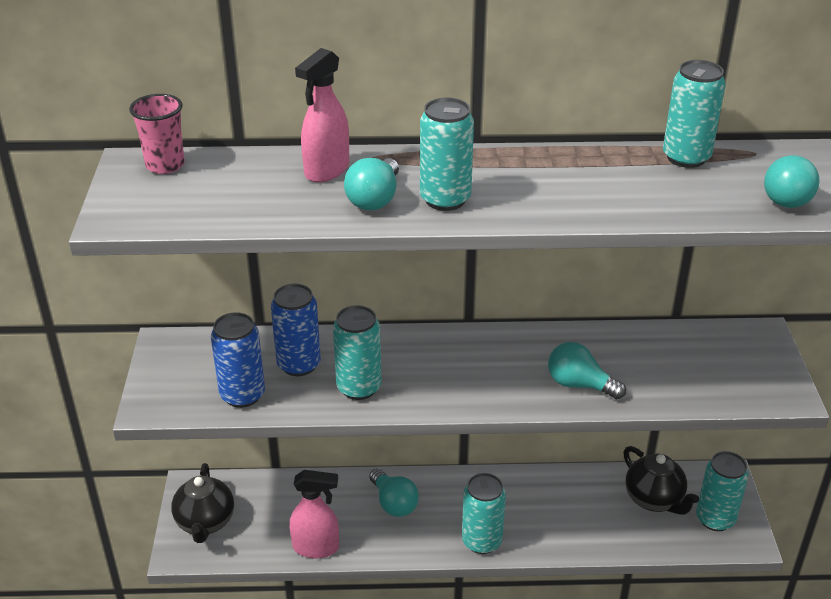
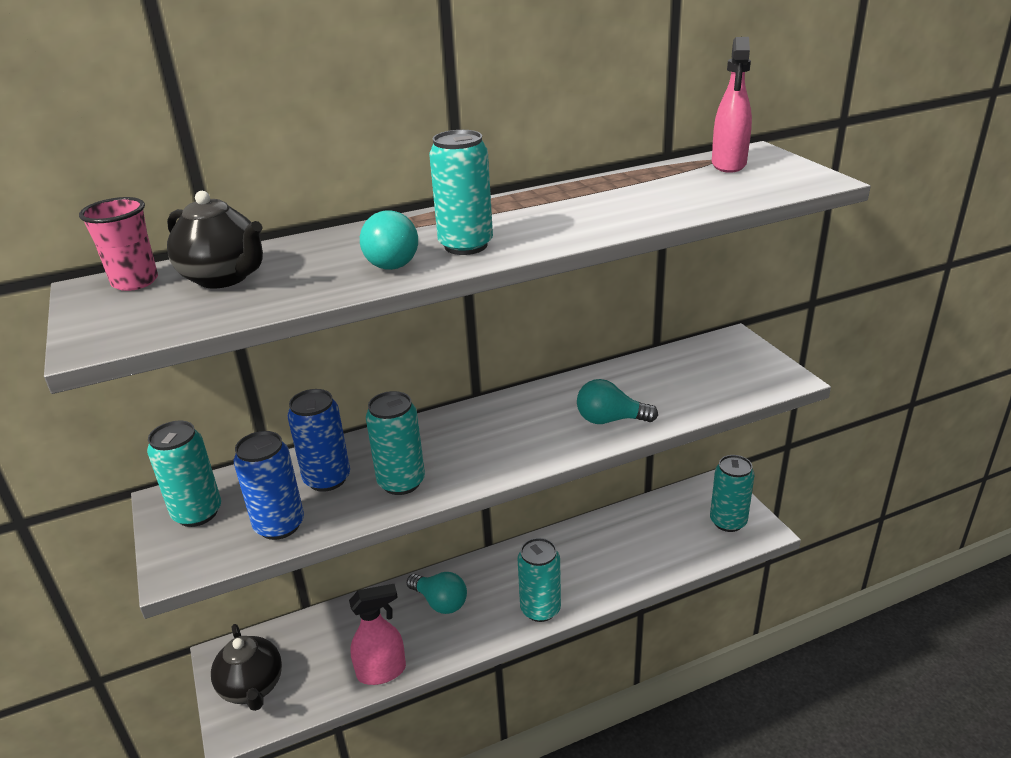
camera: 20 degrees left, 5 degrees down
pink spray bottle [295,48,349,182] -> pink spray bottle moved to [712,37,752,173]
black teapot [623,446,699,515] -> black teapot moved to [167,191,263,288]
turquoise can [663,60,726,168] -> turquoise can moved to [147,421,221,527]
turquoise light bulb [764,155,820,208] -> none

